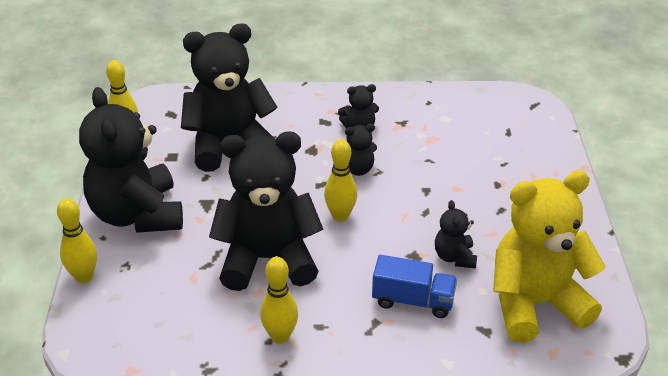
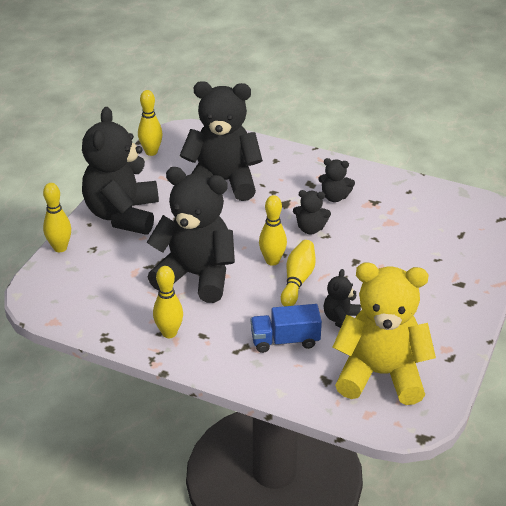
camera: 25 degrees right, 0 degrees up
blue truck [372,255,457,318] -> blue truck turned 135 degrees clockwise [251,304,322,353]
none -> yellow bowling pin [281,240,316,306]

